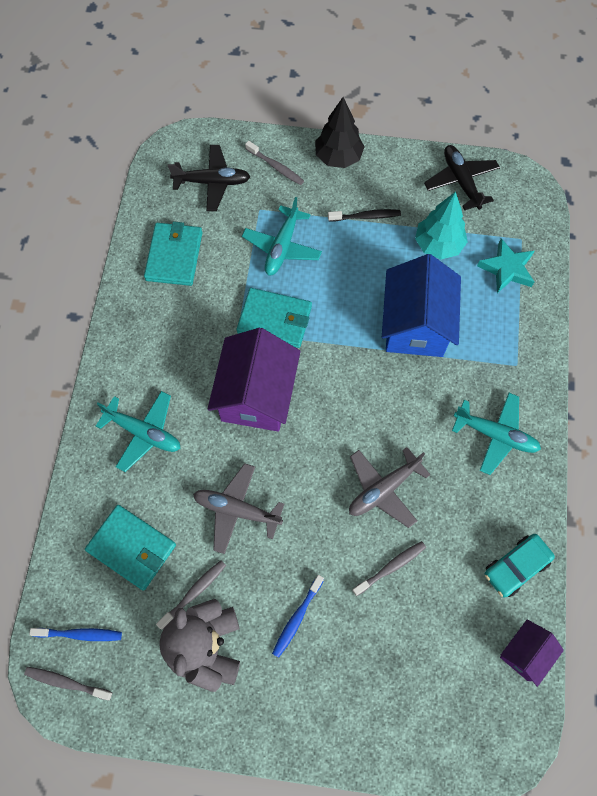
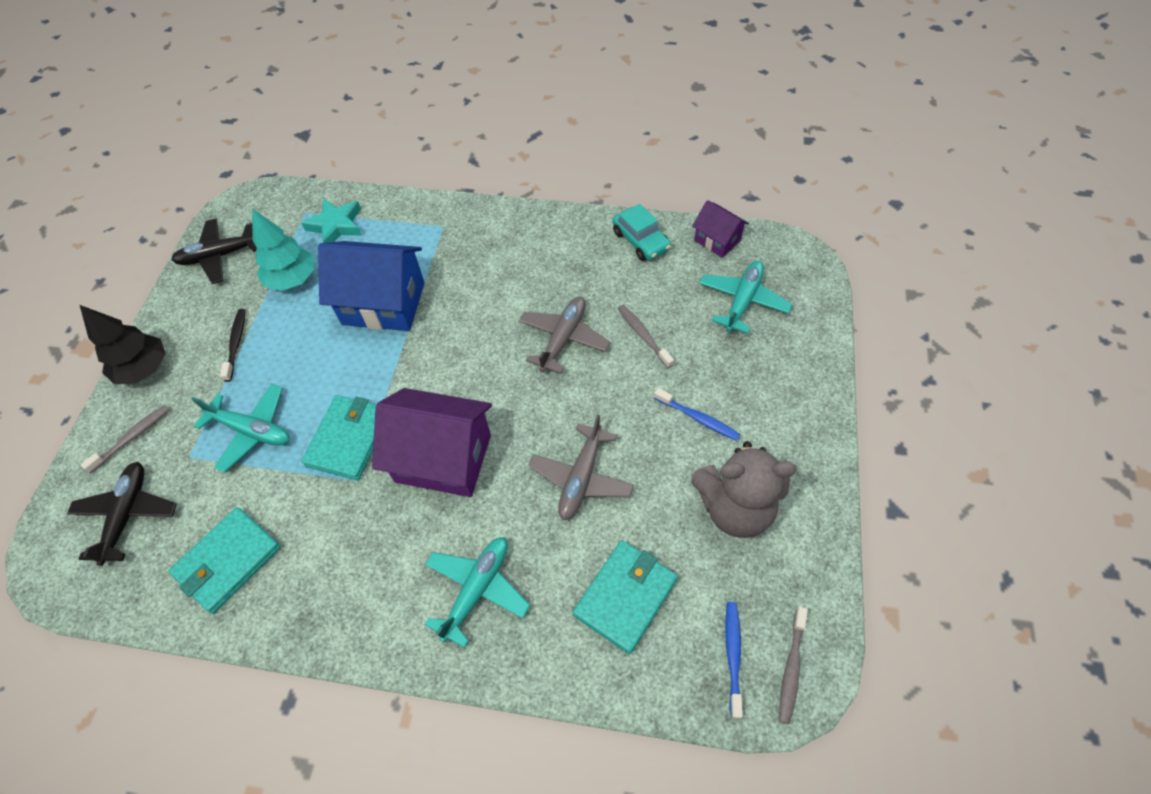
camera: 85 degrees left, 10 degrees down
turquoise wallet [144,221,203,286] -> turquoise wallet turned 60 degrees counterclockwise [169,507,281,614]
grey toothbrush [156,560,226,630] -> none
grey plane [349,447,431,528] -> grey plane turned 120 degrees counterclockwise [519,297,610,374]
turquoise plane [452,393,541,475] -> turquoise plane moved to [699,261,793,334]

